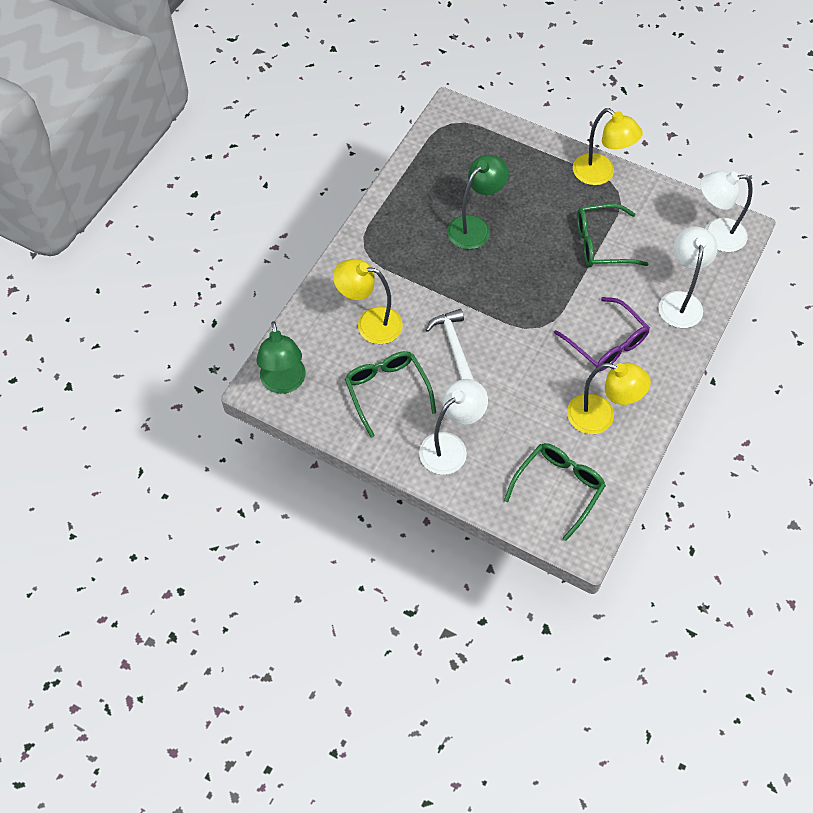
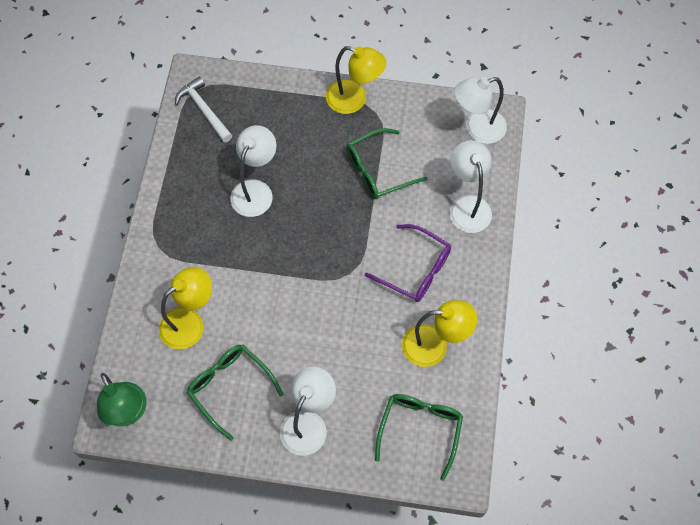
camera: 20 degrees left, 5 degrees up
yellow lamp [333,259,403,344] -> yellow lamp turned 150 degrees clockwise [159,267,212,349]
white hammer [426,309,474,380] -> white hammer moved to [175,76,232,142]
green lamp [447,155,509,249] -> white lamp [230,125,276,217]

